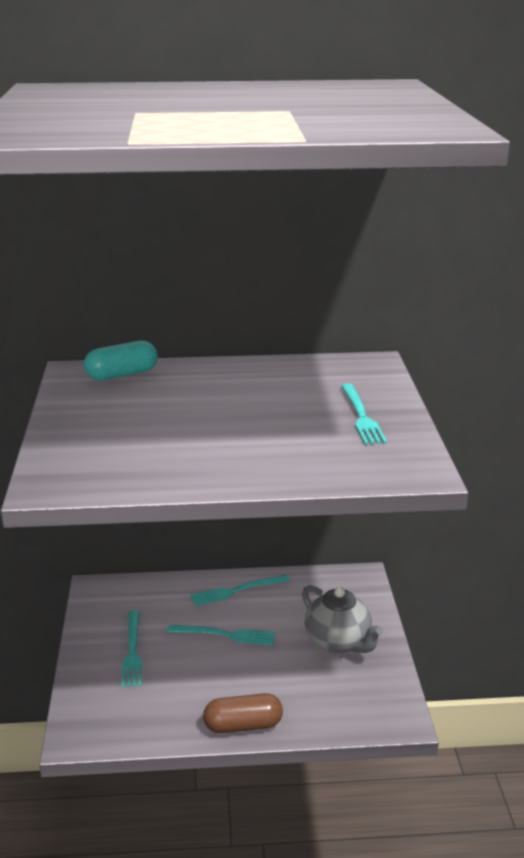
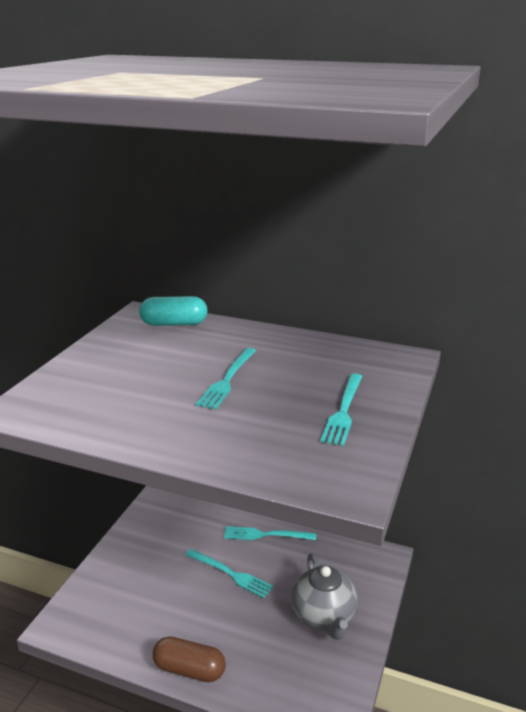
camera: 25 degrees right, 0 degrees up
turquoise fork [122,610,142,687] -> turquoise fork moved to [196,348,256,410]

